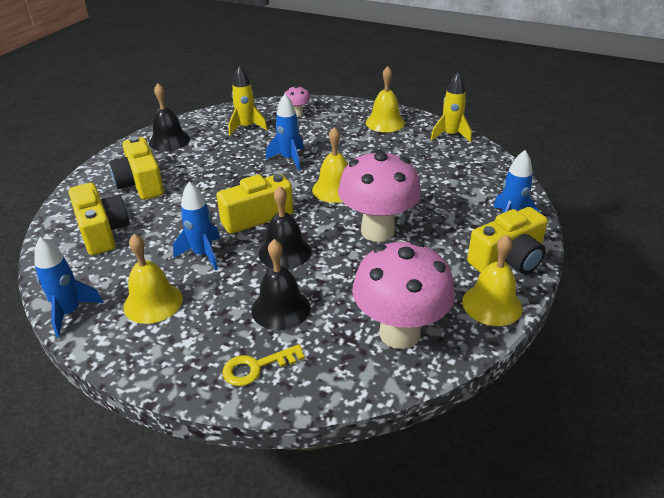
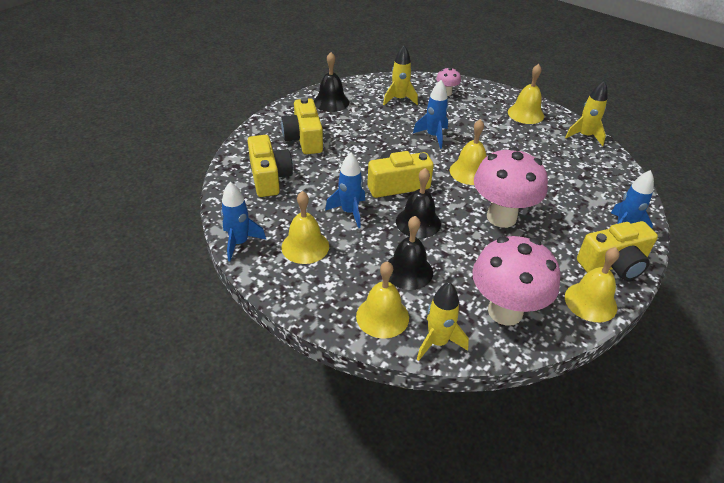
camera: 10 degrees right, 5 degrees up
yellow key [222,344,305,386] -> yellow bell [356,261,409,339]
none -> yellow rocket [417,282,469,361]

